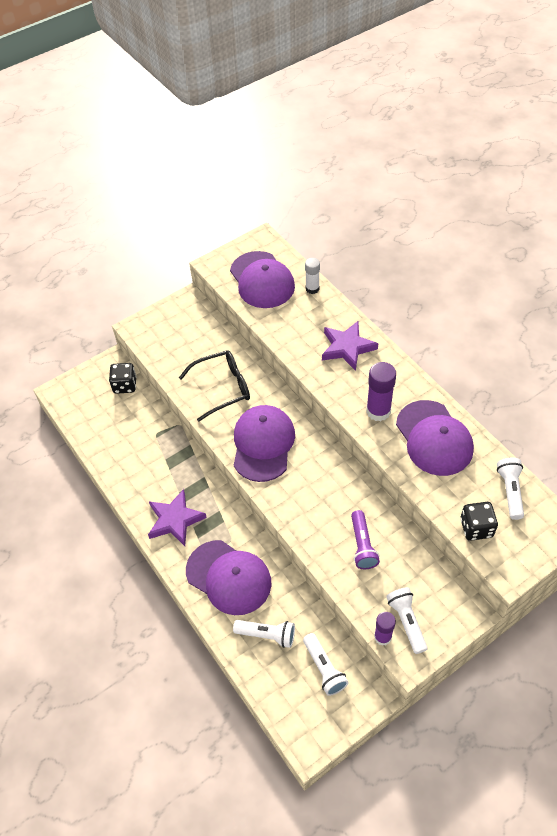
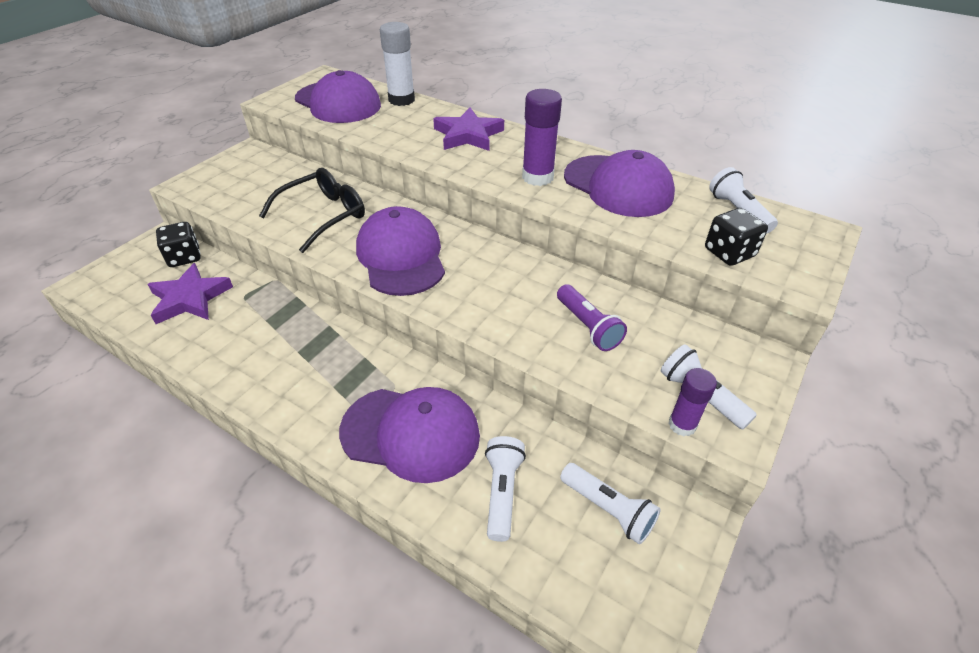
camera: 25 degrees left, 10 degrees down
purple star [148,489,207,546] -> purple star moved to [148,263,233,324]
white flashlight [233,620,295,648] -> white flashlight turned 75 degrees counterclockwise [485,436,526,542]
white glue stick [305,258,320,294] -> white glue stick [380,22,415,106], size x1.58

